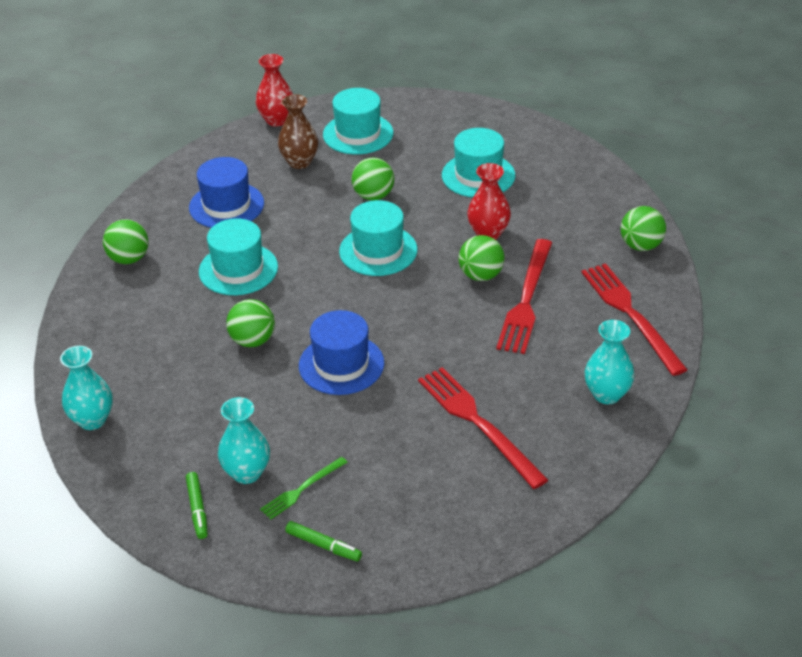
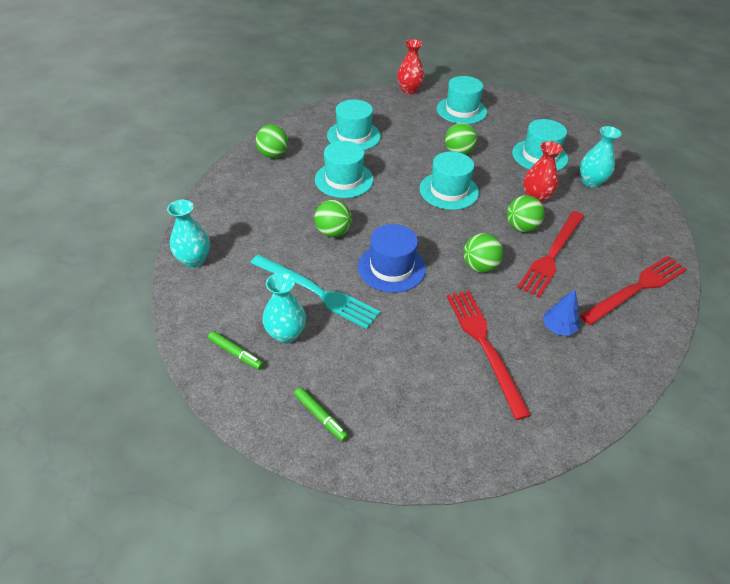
camera: 15 degrees right, 5 degrees up
green marker [186,472,208,539] -> green marker turned 60 degrees counterclockwise [208,331,264,370]
blue hat [189,157,264,228] -> turquoise hat [327,99,381,150]
green fork [260,457,347,519] -> none
brown vase [278,94,318,169] -> none
red fork [581,263,688,376] -> red fork turned 60 degrees clockwise [580,256,687,325]
turquoise vase [585,320,635,404] -> turquoise vase moved to [580,126,622,188]
green ball [621,206,666,251] -> green ball moved to [463,233,503,272]
none -> turquoise fork [250,255,380,329]
none -> blue tree [543,290,579,336]

